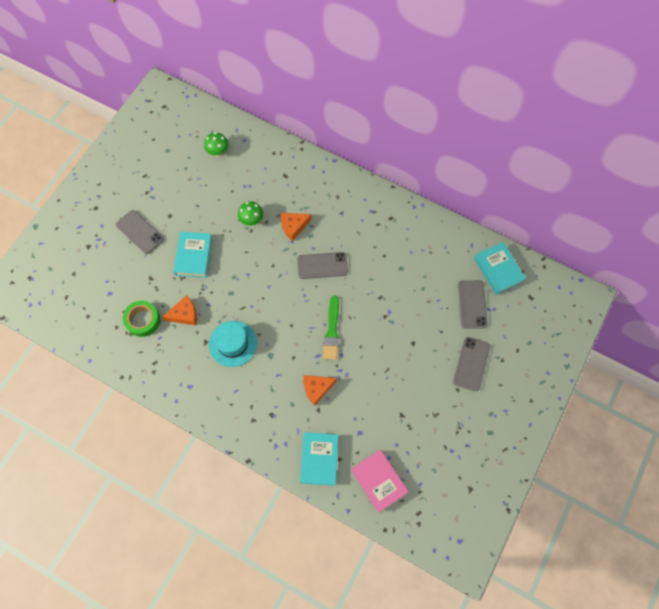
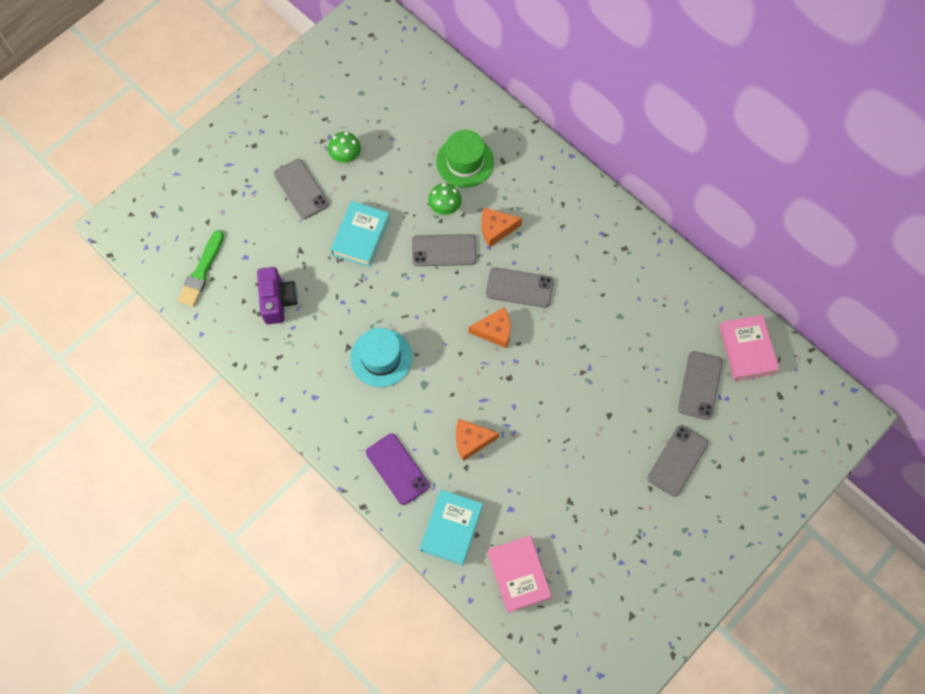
camera: 15 degrees right, 0 degrees up
green tape [123,300,160,337] -> purple camera [257,267,298,324]
orange cheese [163,295,197,326] -> orange cheese moved to [468,307,511,349]
green mushroom [204,132,229,157] -> green mushroom moved to [328,132,361,164]
green brush [323,296,339,360] -> green brush moved to [178,230,224,307]
turquoise book [474,242,526,295] -> pink book [719,315,779,381]
none -> purple phone [366,434,429,505]
none -> grey phone [412,234,477,266]
none -> green hat [436,130,494,188]

